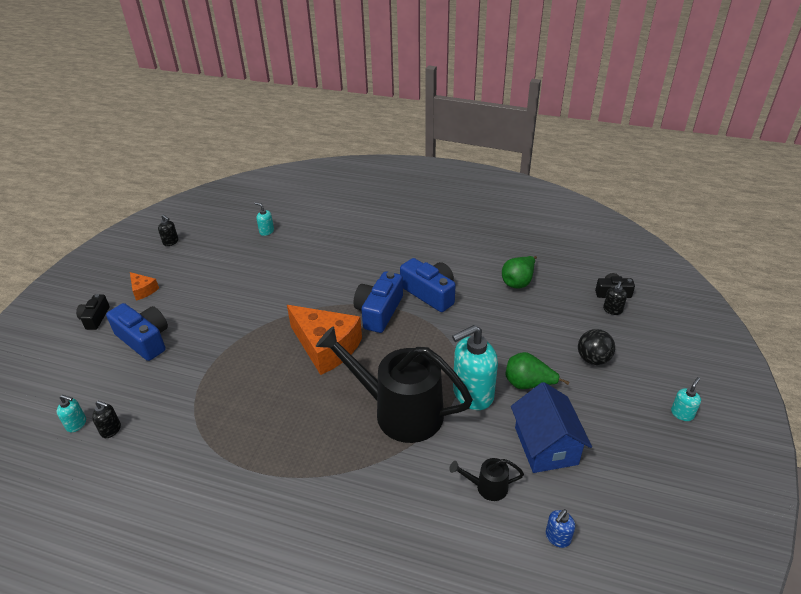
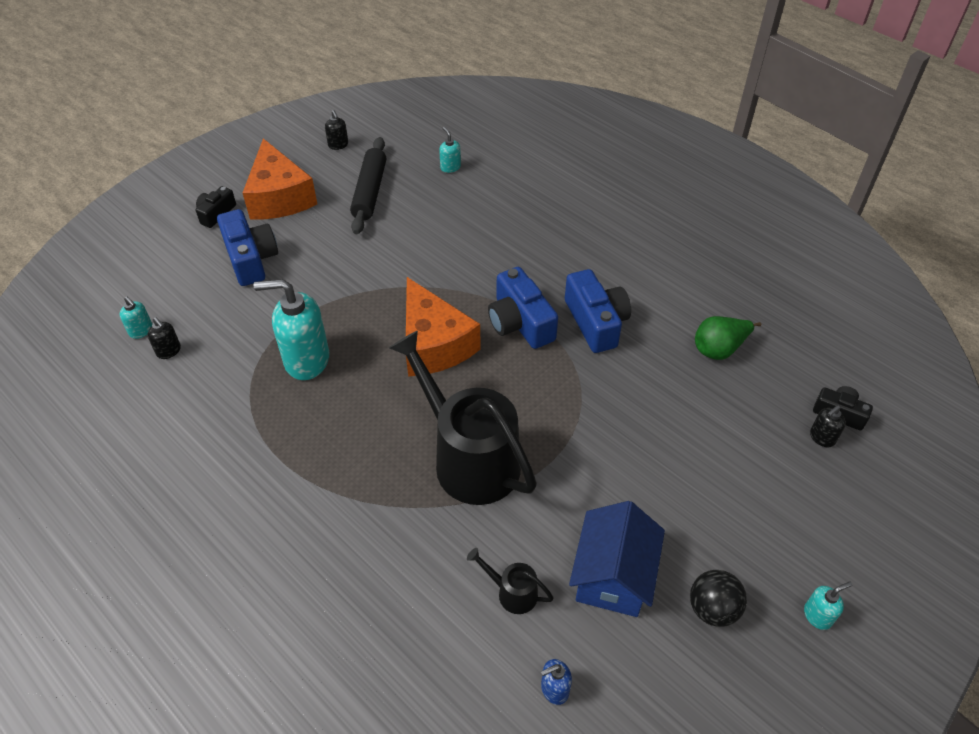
camera: 25 degrees right, 10 degrees up
orange cheese [130,272,159,301] -> orange cheese [243,138,317,220], size x2.20
blue camera [354,271,403,333] -> blue camera turned 75 degrees counterclockwise [488,267,558,349]
turquoise soap dispenser [452,325,498,410] -> turquoise soap dispenser moved to [254,279,329,380]
green pear [505,352,569,389] -> none
black ball [578,329,615,365] -> black ball moved to [690,570,747,627]
none -> black rolling pin [350,137,386,234]

